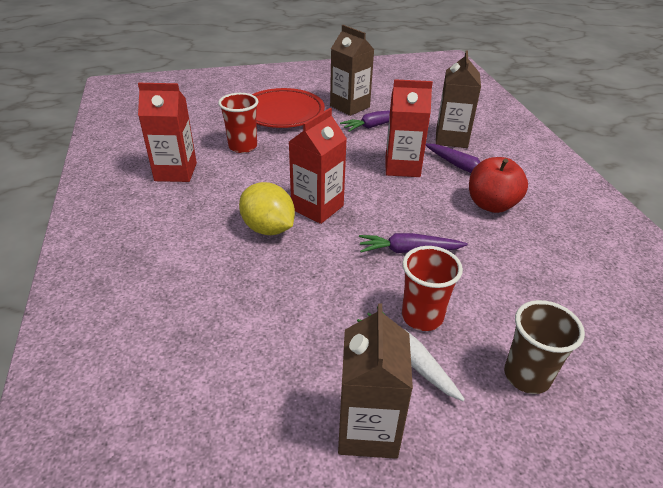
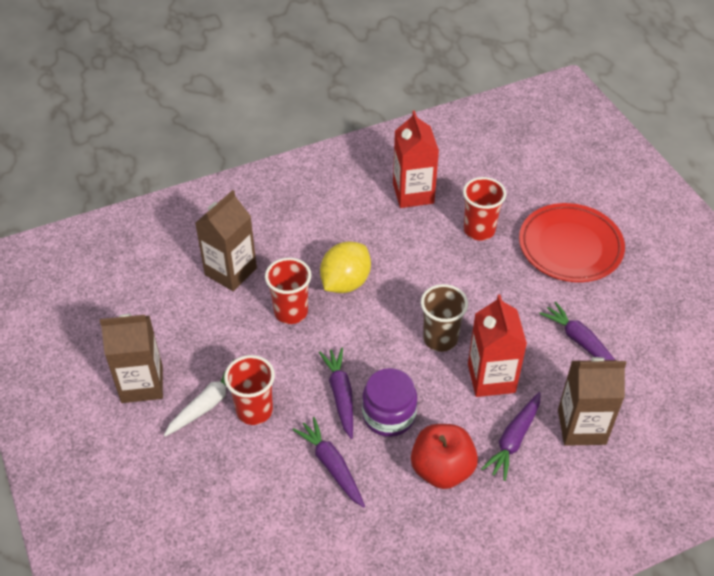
camera: 80 degrees right, 10 degrees up
red carton [289,108,347,224] -> none
brown carton [330,25,374,116] -> brown carton moved to [195,190,257,291]
brown cup [504,300,585,394] -> brown cup moved to [421,284,468,352]
none -> red cup [265,258,312,324]
none -> purple carrot [293,417,365,508]
none -> purple jar [362,368,417,437]

